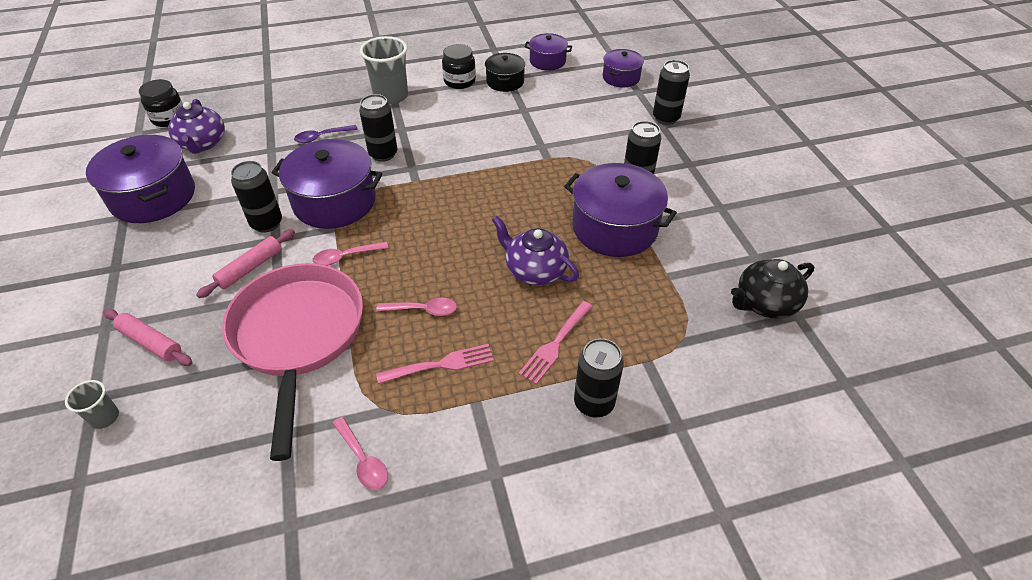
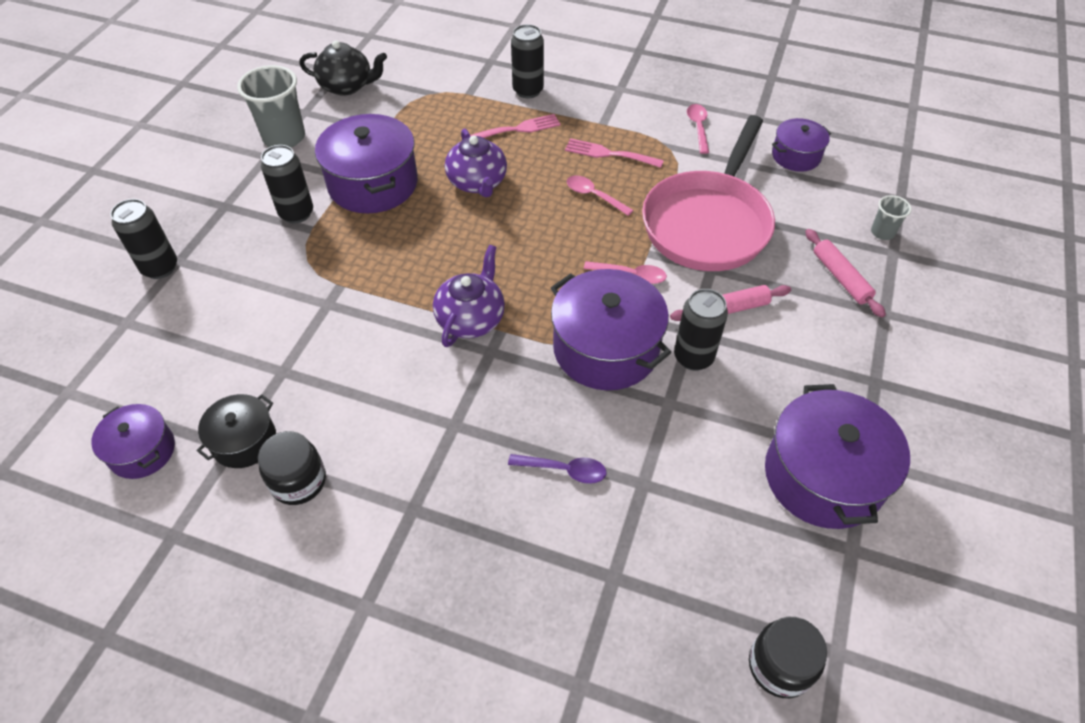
camera: 145 degrees left, 5 degrees up
purple teapot [168,99,225,154] -> purple teapot moved to [433,245,505,347]
black can [359,94,397,162] -> none
grey cup [360,36,408,105] -> grey cup moved to [237,65,305,147]
purple pot [603,49,644,87] -> purple pot moved to [772,118,831,172]

